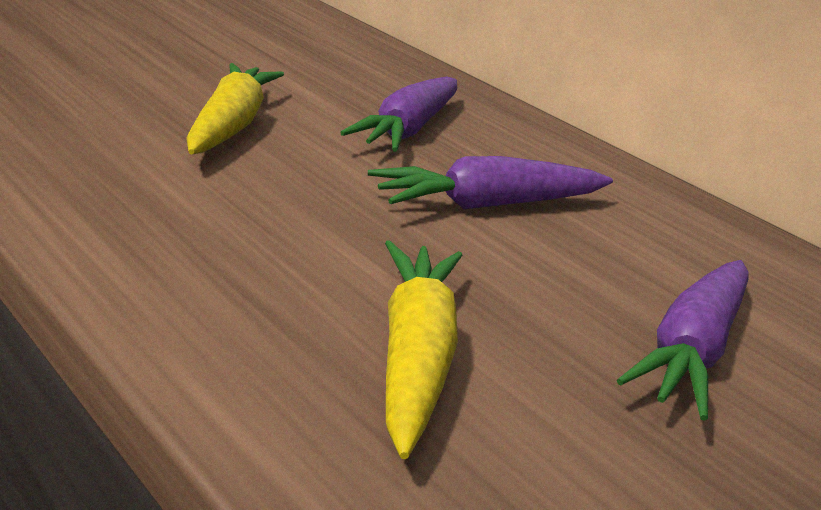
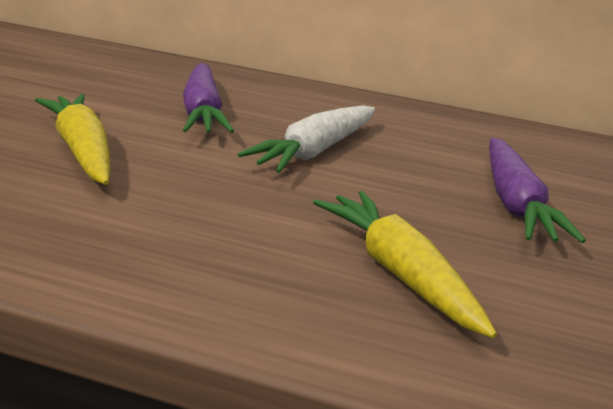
camera: 30 degrees left, 0 degrees up
purple carrot [368,156,613,209] -> white carrot [238,105,375,173]

